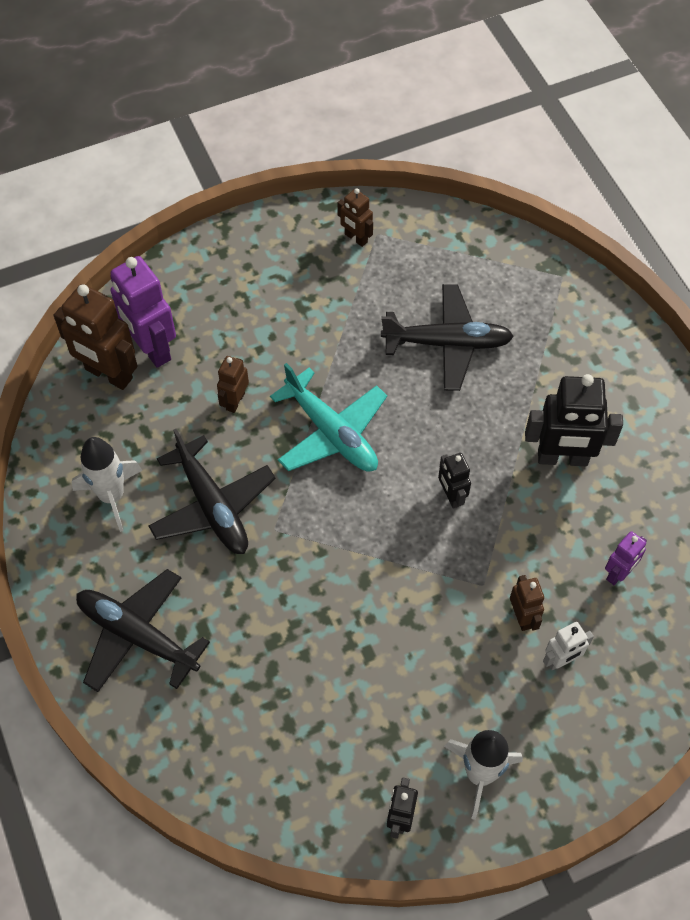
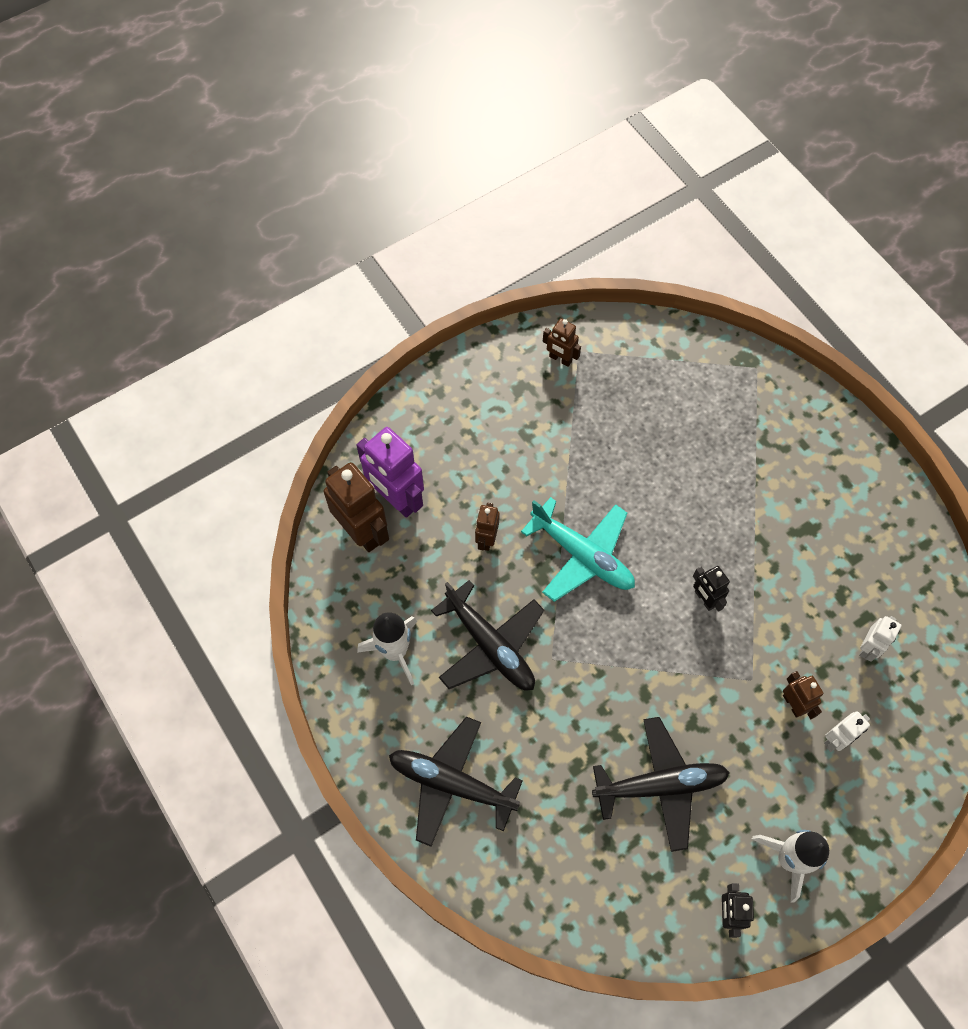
camera: 10 degrees left, 5 degrees up
brown robot [53,284,138,390] -> brown robot turned 150 degrees counterclockwise [324,462,389,552]
black plane [381,284,514,391] -> black plane moved to [592,717,730,852]
black robot [525,374,623,466] -> none
purple robot [605,531,647,585] -> white robot [859,616,902,662]

